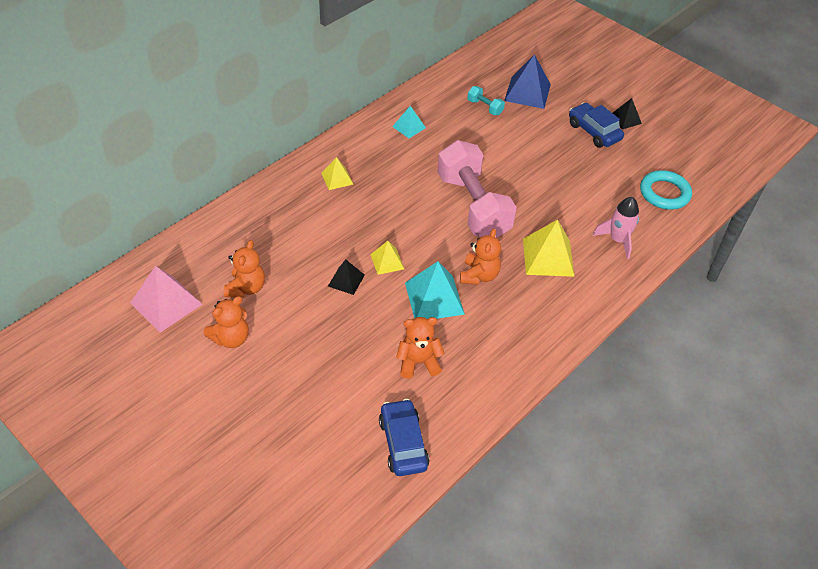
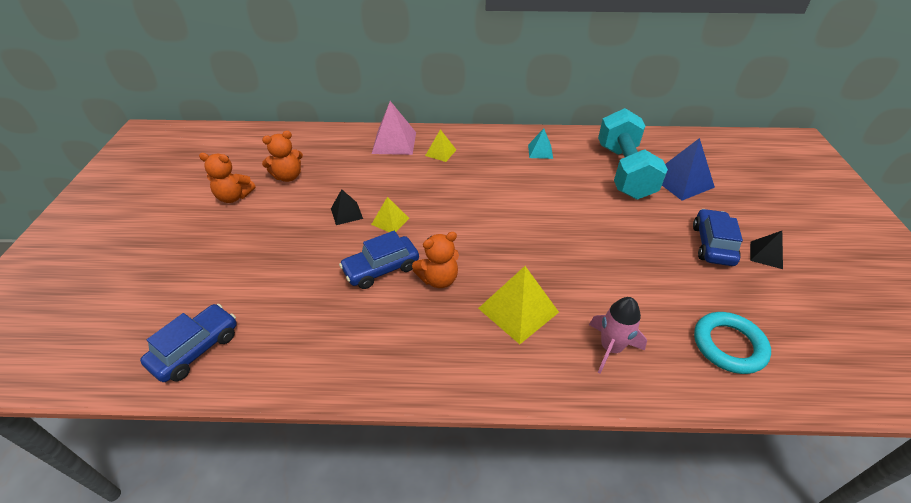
camera: 50 degrees right, 5 degrees down
pink pyramid [130,266,202,333] -> pink pyramid moved to [372,101,416,155]
orange teddy bear [396,317,445,379] -> none
turquoise pyramid [405,261,465,319] -> blue car [339,231,419,289]
pink dumbbell [437,140,517,238] -> none
turquoise dumbbell [467,86,505,115] -> turquoise dumbbell [598,108,668,199], size x2.49

